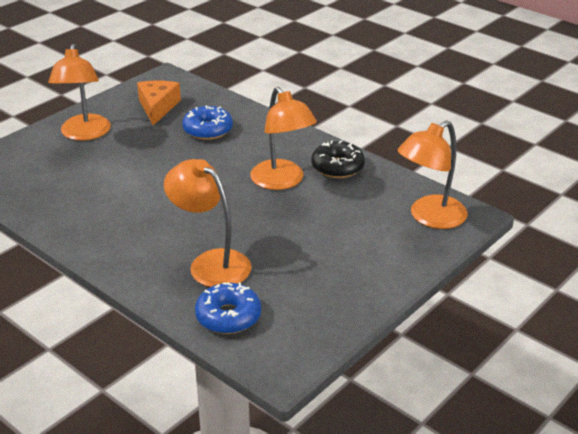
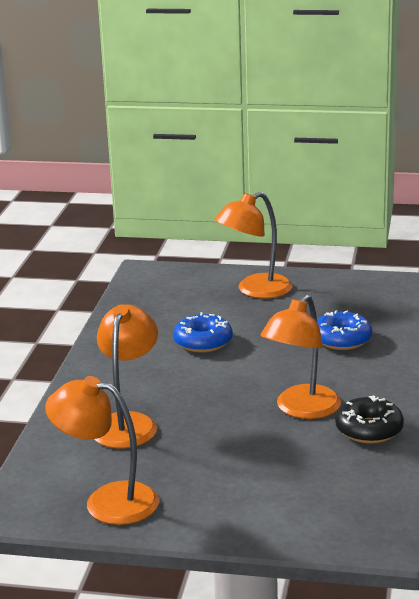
camera: 60 degrees right, 10 degrees down
orange cheese [137,81,181,126] -> none
blue donut [195,282,261,334] -> blue donut moved to [173,312,233,353]
orange lamp [398,121,468,229] -> orange lamp moved to [45,376,159,525]

